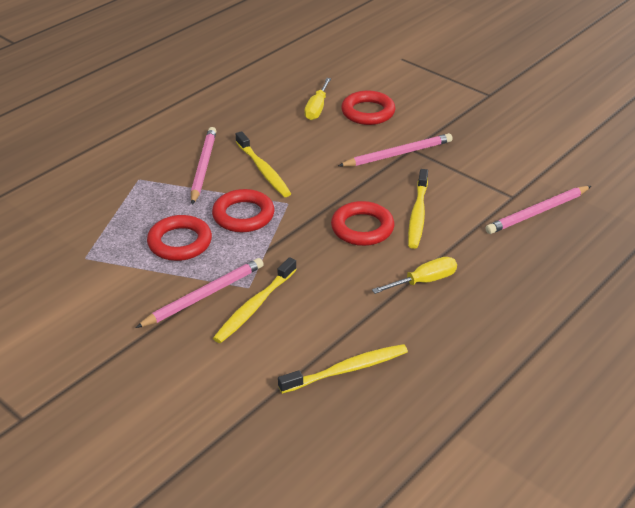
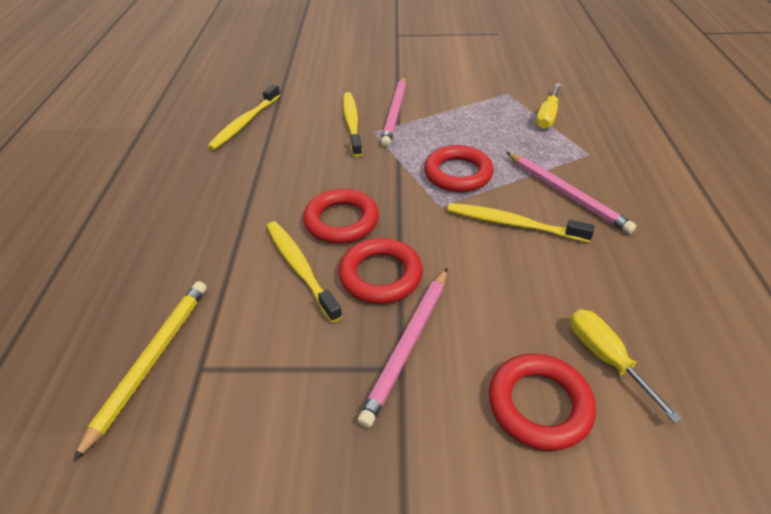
camera: 140 degrees right, 5 degrees up
red ring [147,215,212,261] -> red ring moved to [339,238,423,304]
yellow screwdriver [372,257,457,294] -> yellow screwdriver moved to [536,83,561,129]
pink pencil [486,186,591,234] -> yellow pencil [73,281,207,462]

